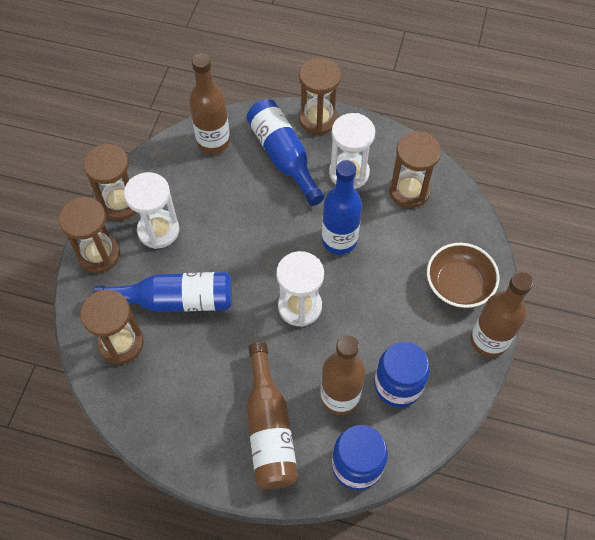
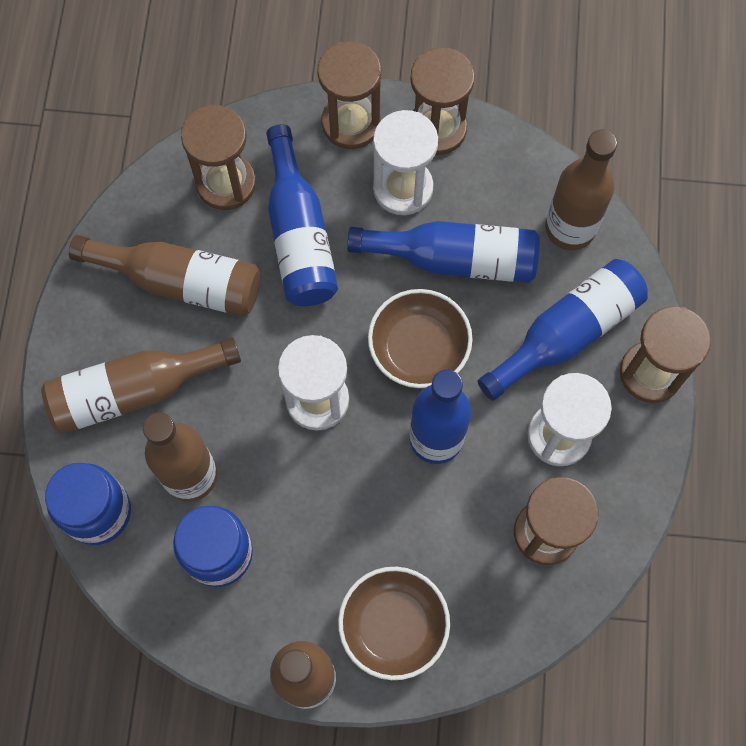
camera: 80 degrees right, 10 degrees up
none -> brown bottle [69,235,261,316]
none -> blue bottle [347,221,540,283]
none -> brown bowl [368,289,473,388]

